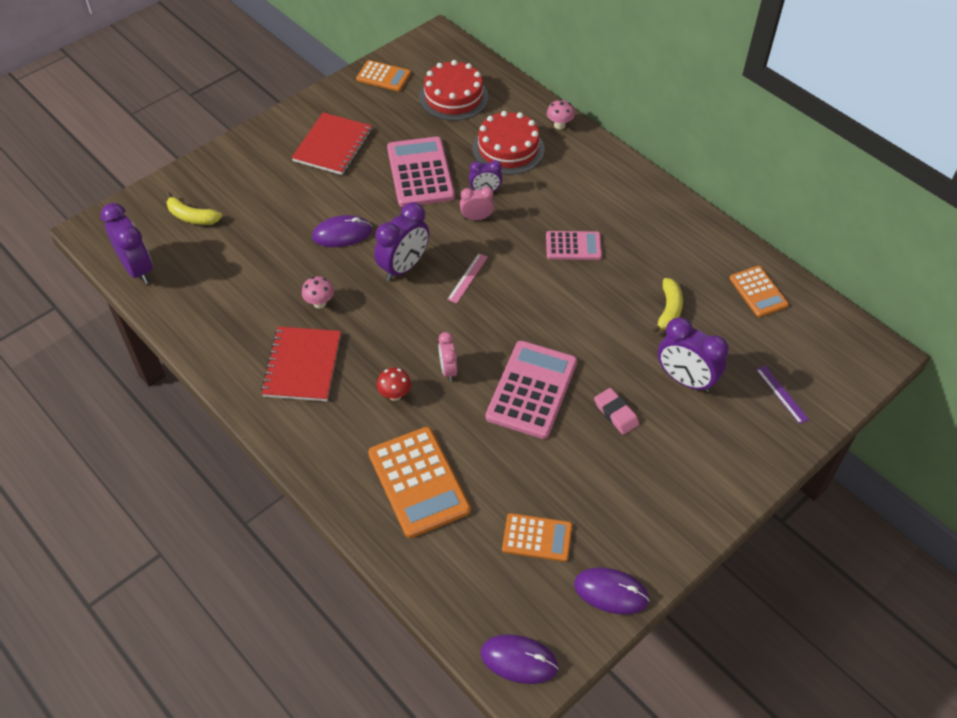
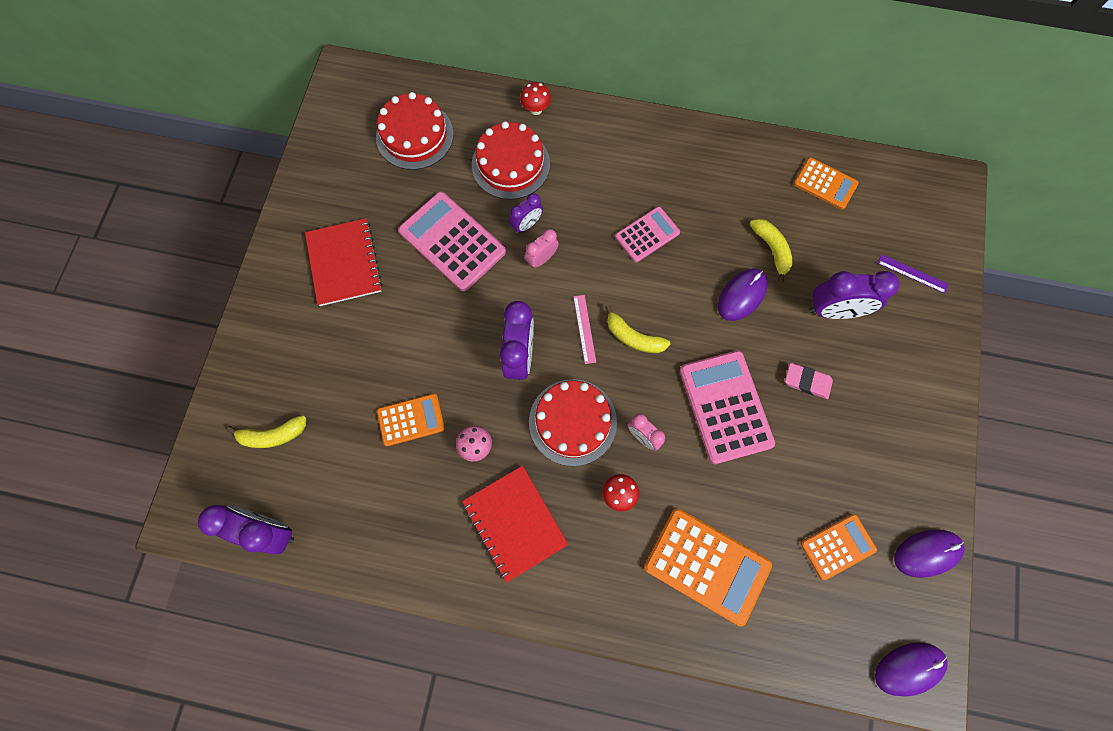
camera: 35 degrees left, 20 degrees up
purple mouse [312,215,372,247] -> purple mouse moved to [718,268,768,321]
orange calculator [356,60,411,91] -> orange calculator moved to [377,393,445,446]
pink mushroom [547,99,575,129] -> red mushroom [520,82,551,115]
none -> red cake [529,379,617,466]
none -> yellow banana [605,305,671,353]

